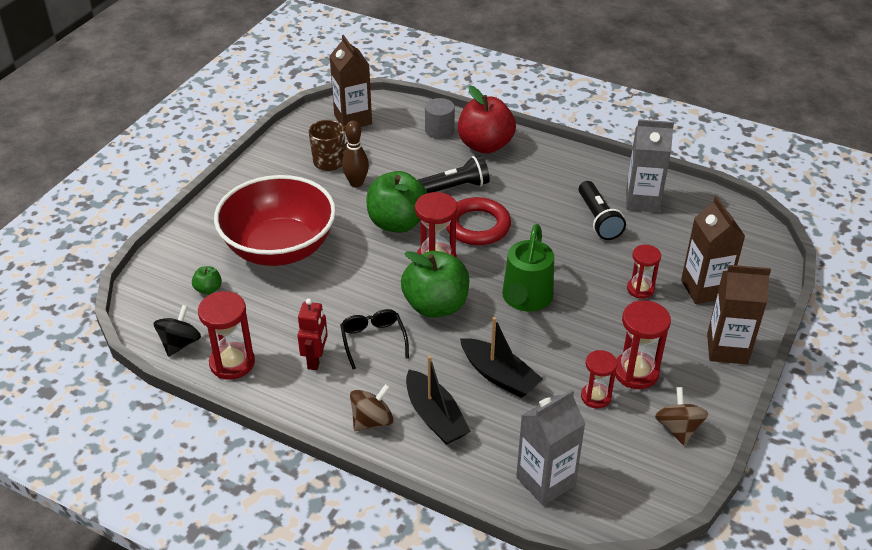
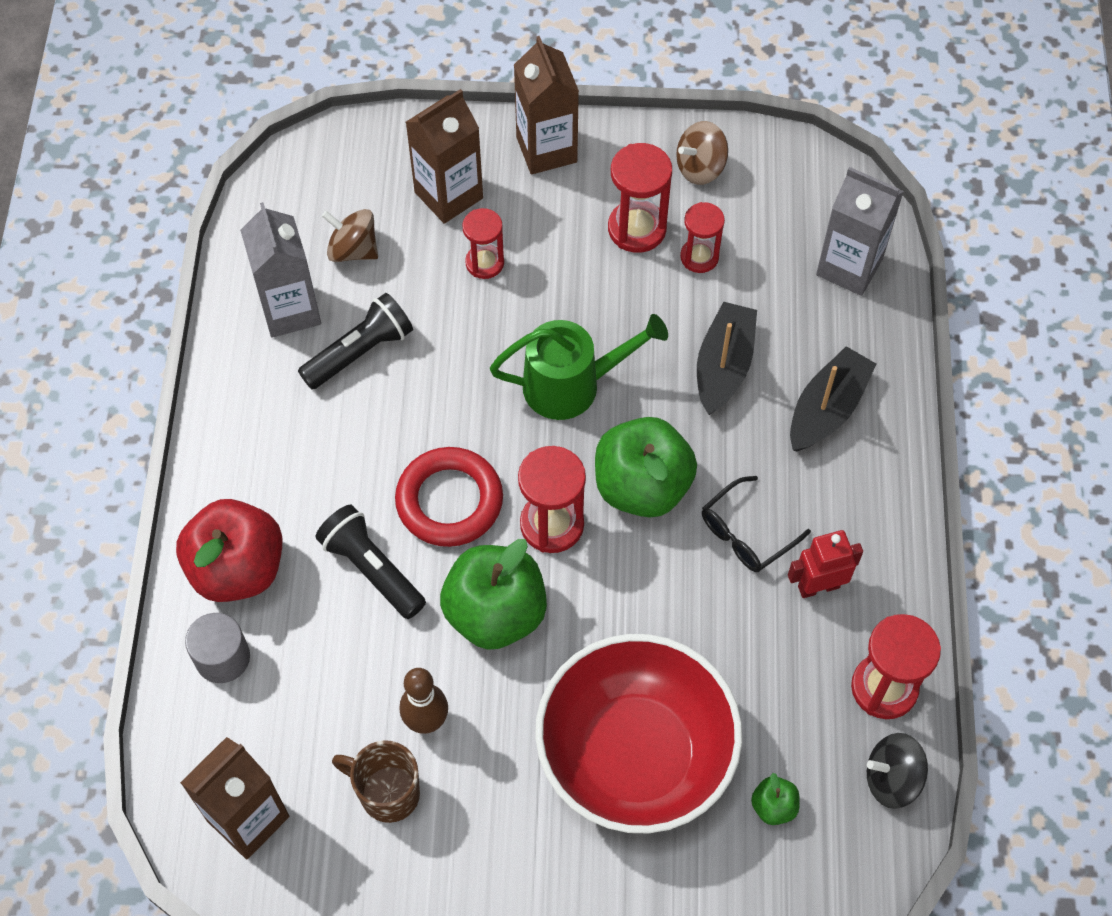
camera: 115 degrees left, 20 degrees up
brown spinning top [350,384,393,431] -> brown spinning top moved to [322,209,378,262]

